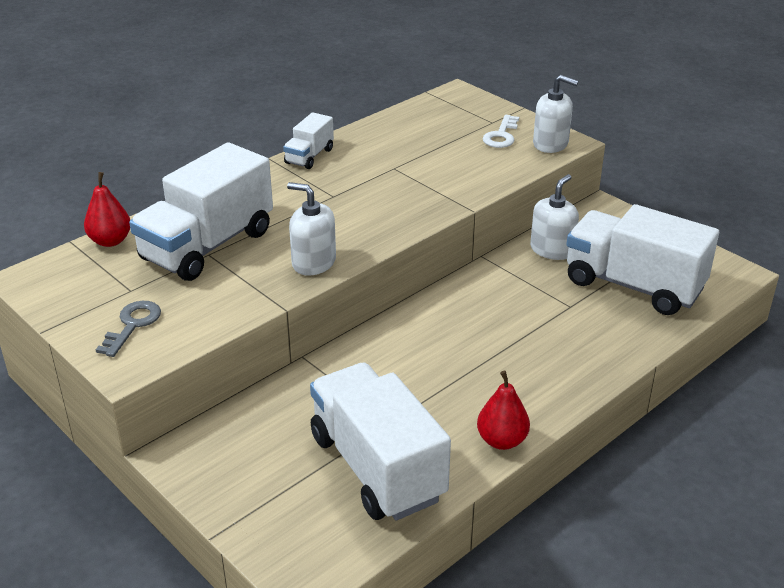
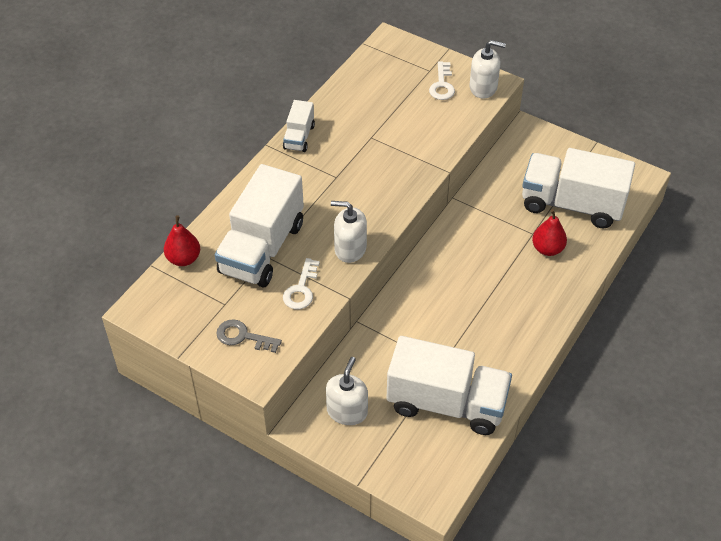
camera: 15 degrees left, 15 degrees up
grey key [96,301,161,357] -> grey key turned 75 degrees counterclockwise [216,319,282,353]
white truck [310,362,451,521] -> white truck turned 150 degrees clockwise [387,336,512,435]
red pear [477,371,530,450] -> red pear moved to [532,209,567,256]
white soap dispenser [530,174,579,260] -> white soap dispenser moved to [326,357,368,425]
none -> white key [283,258,320,309]

